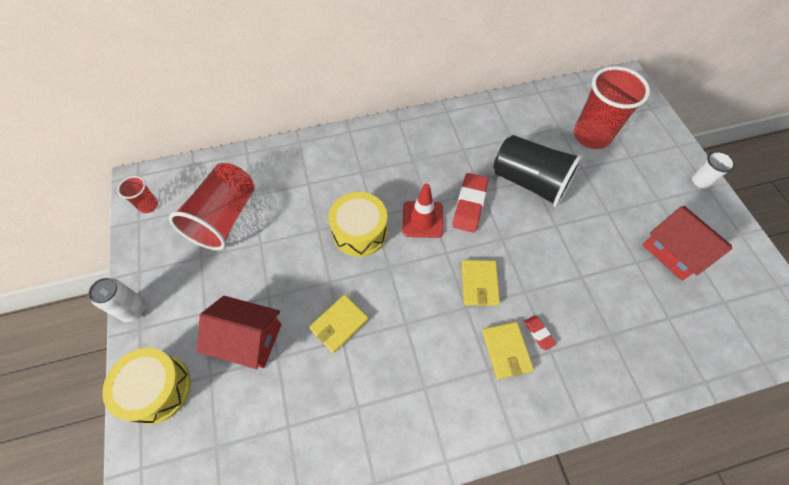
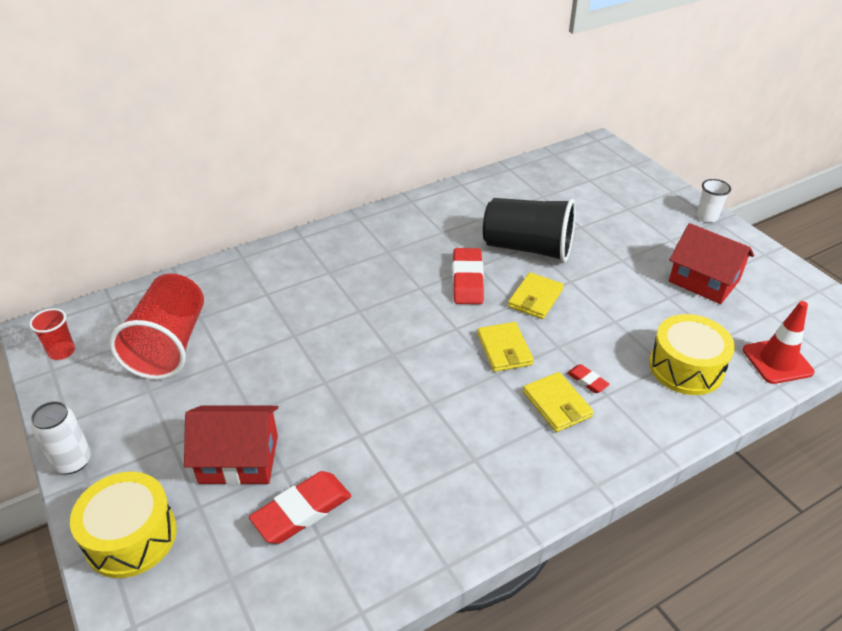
camera: 15 degrees left, 20 degrees down
yellow wallet [309,295,369,353] -> yellow wallet moved to [508,272,564,319]
yellow drum [328,192,388,257] -> yellow drum moved to [649,314,735,395]
red traffic cone [403,184,443,238] -> red traffic cone moved to [743,301,814,384]
red cup [574,66,650,149] -> none
none -> red eraser [249,471,351,544]

